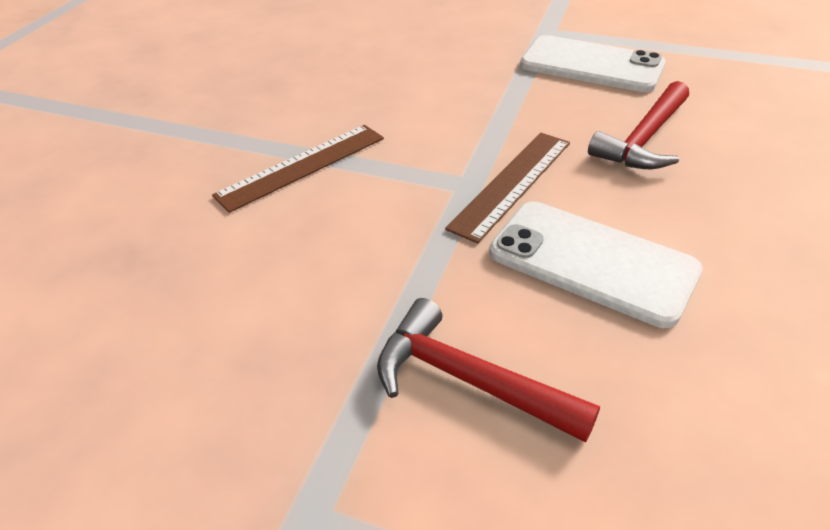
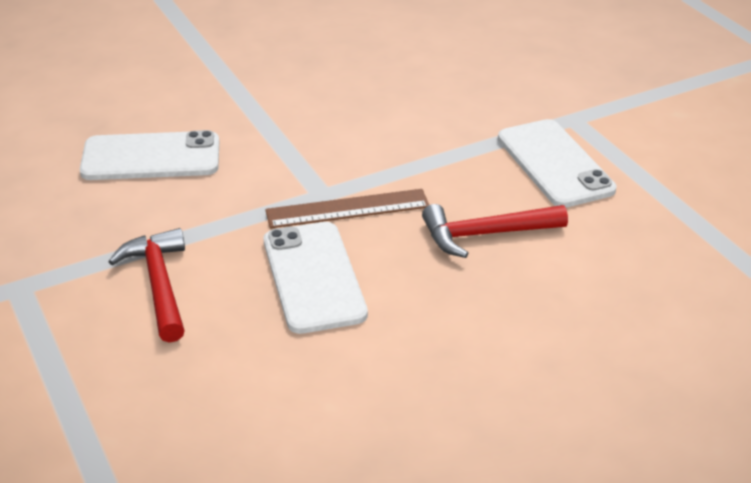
camera: 40 degrees right, 5 degrees down
brown ruler [212,125,384,213] -> none
none -> white phone [80,130,219,180]

